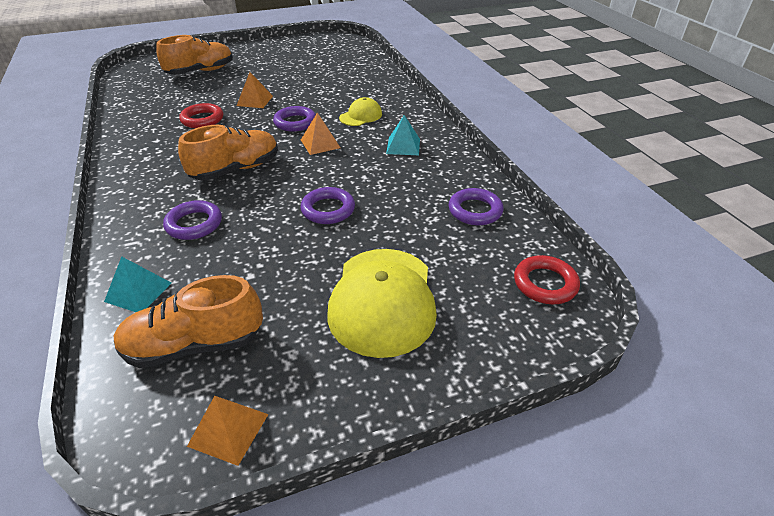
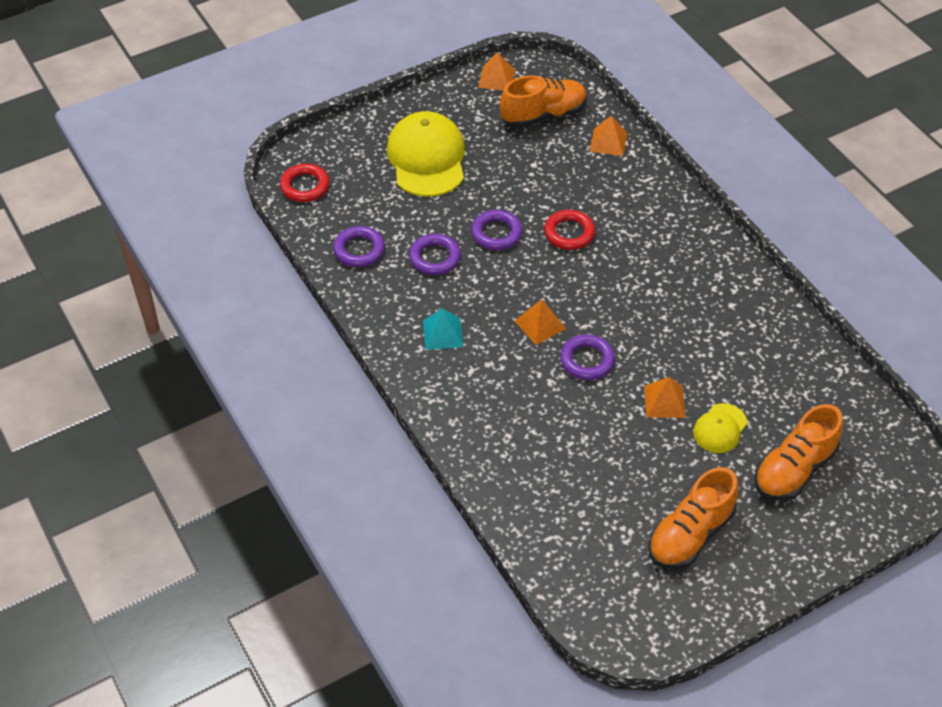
camera: 170 degrees right, 10 degrees up
turquoise pyramid [104,257,171,312] -> orange pyramid [590,116,627,156]
purple ring [163,200,222,240] -> purple ring moved to [409,234,461,275]
orange shoe [178,125,278,180] -> orange shoe moved to [648,467,739,569]
red ring [179,103,223,128] -> red ring moved to [544,210,595,250]
yellow cap [339,97,382,126] -> yellow cap moved to [693,403,747,453]

